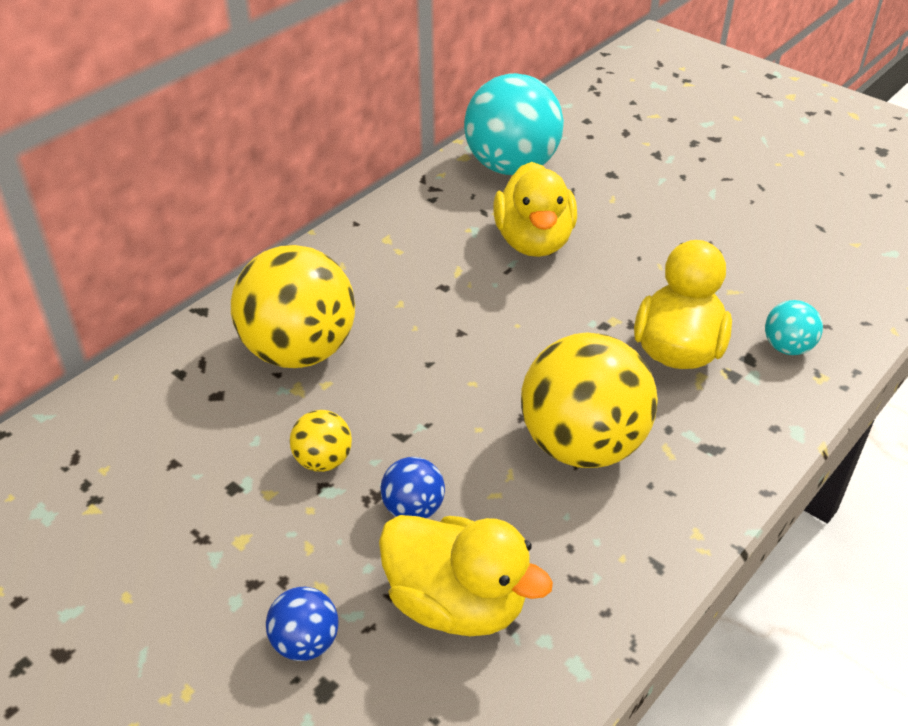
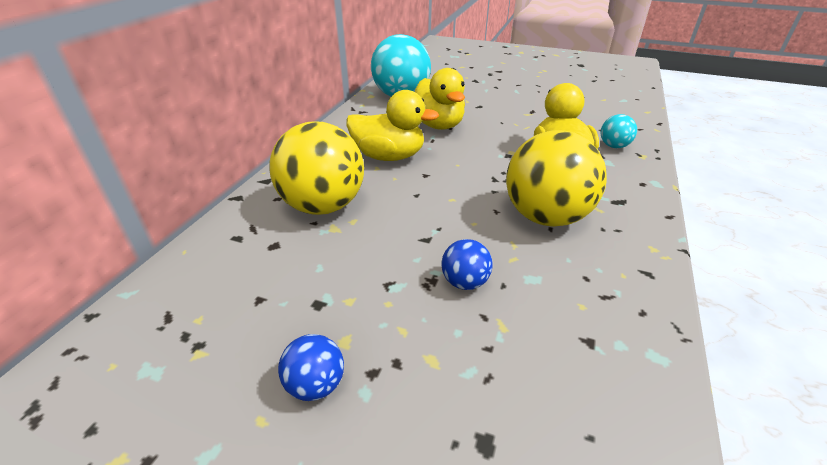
camera: 20 degrees left, 5 degrees down
blue ball [266,587,339,661] -> blue ball moved to [278,334,344,401]
yellow ball [290,410,352,472] -> none
yellow duck [379,515,553,636] -> yellow duck moved to [346,90,439,161]

